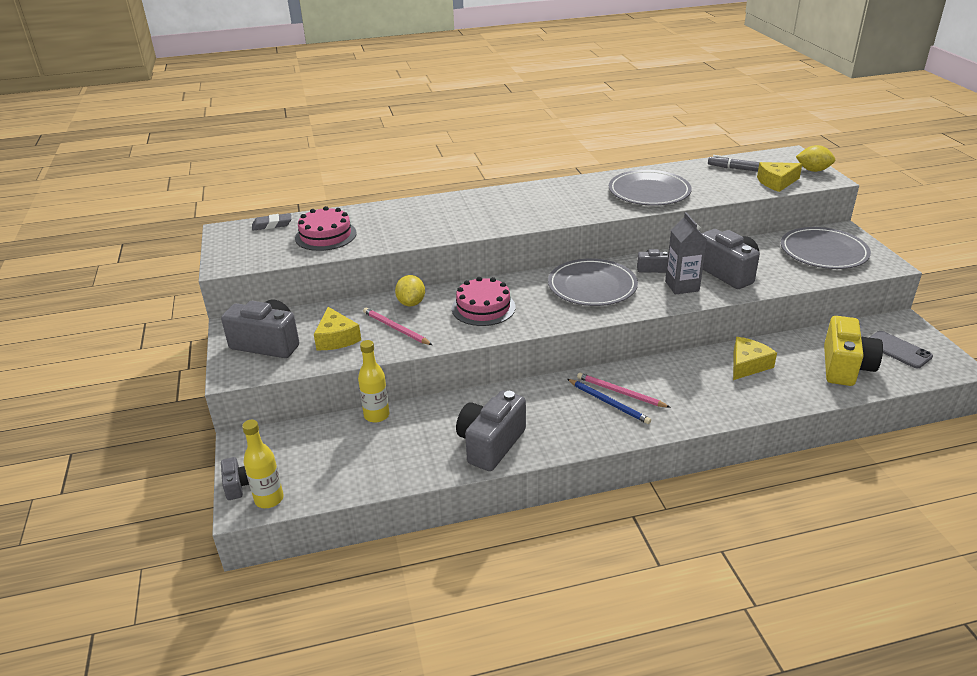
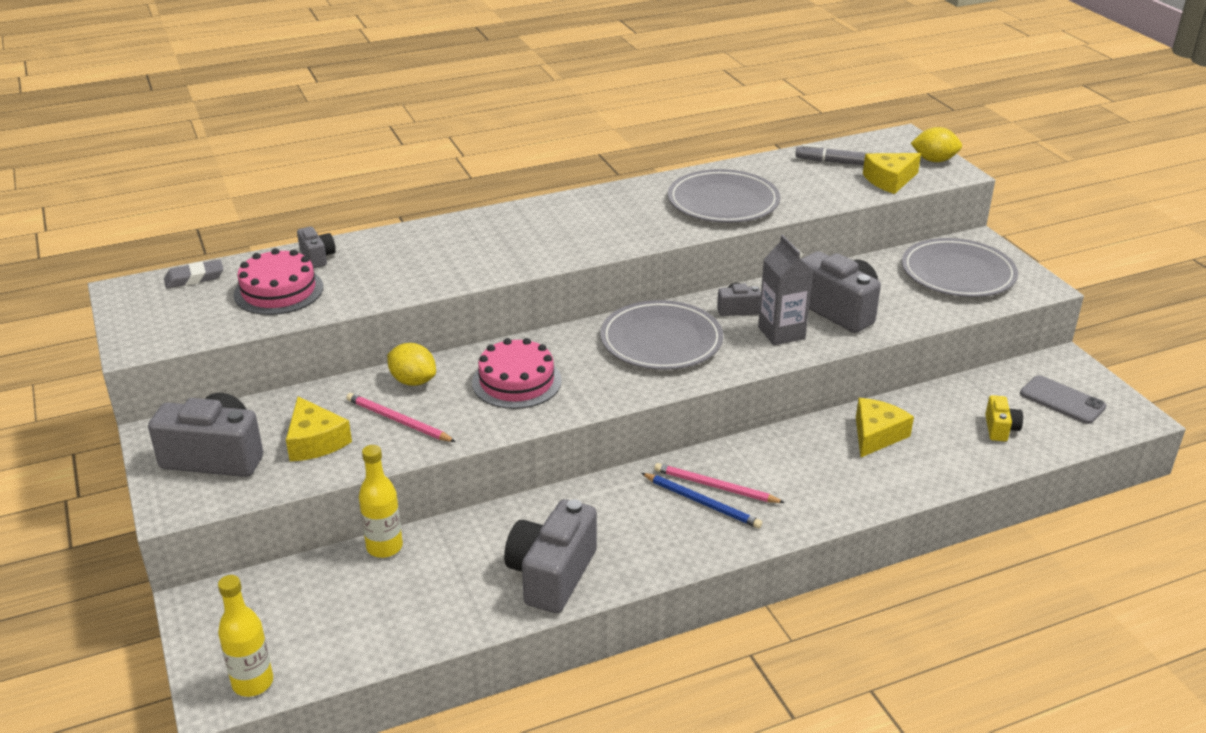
camera: 10 degrees left, 0 degrees up
grey camera [221,457,249,500] -> grey camera moved to [297,226,336,268]
yellow lemon [395,275,425,306] -> yellow lemon turned 45 degrees counterclockwise [387,343,436,386]
yellow camera [824,316,883,386] -> yellow camera [985,395,1023,441], size x0.50

